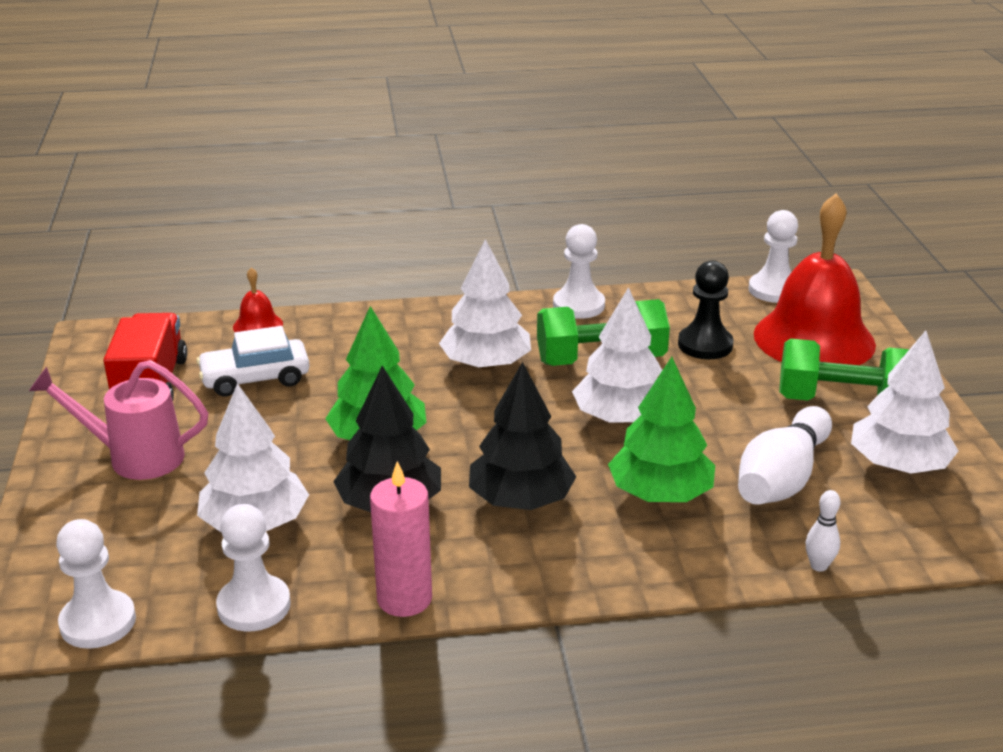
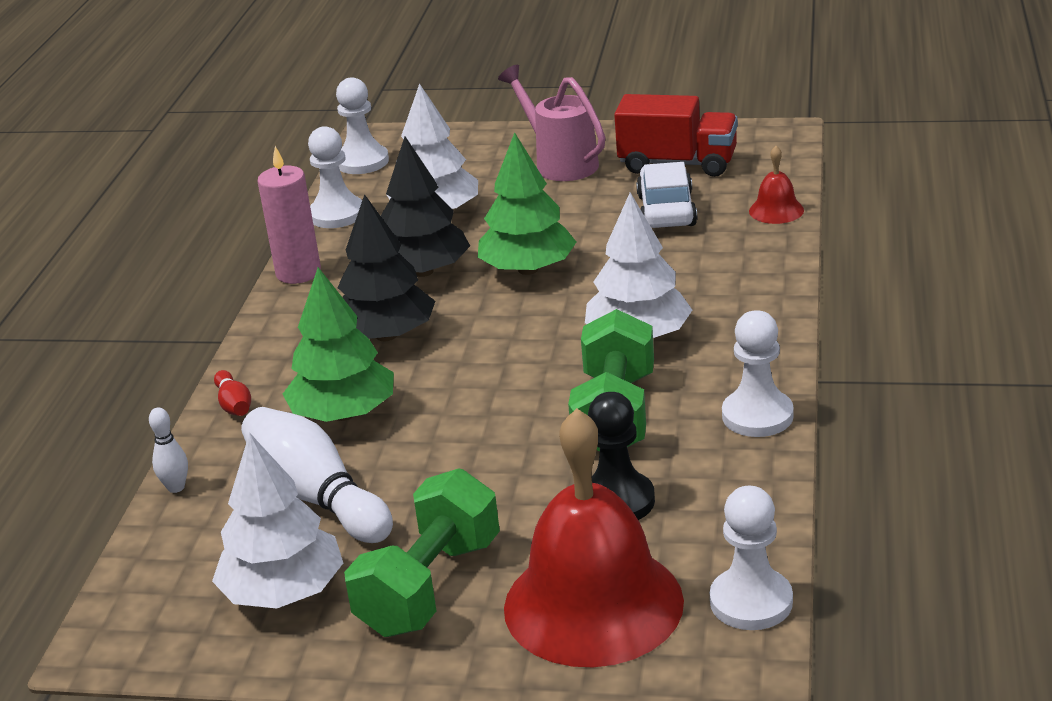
camera: 110 degrees right, 0 degrees up
pink watering can [29,360,208,480] -> pink watering can turned 60 degrees counterclockwise [498,65,605,181]
white tree [572,287,662,424] -> none
none -> red bowling pin [214,370,251,416]

